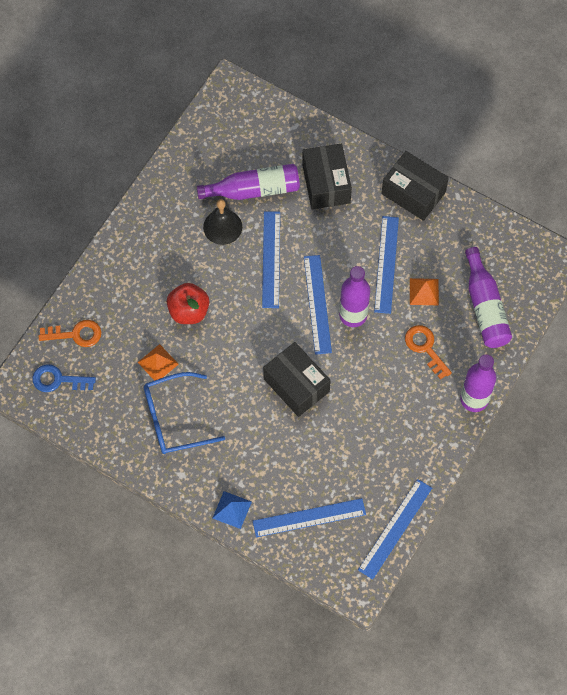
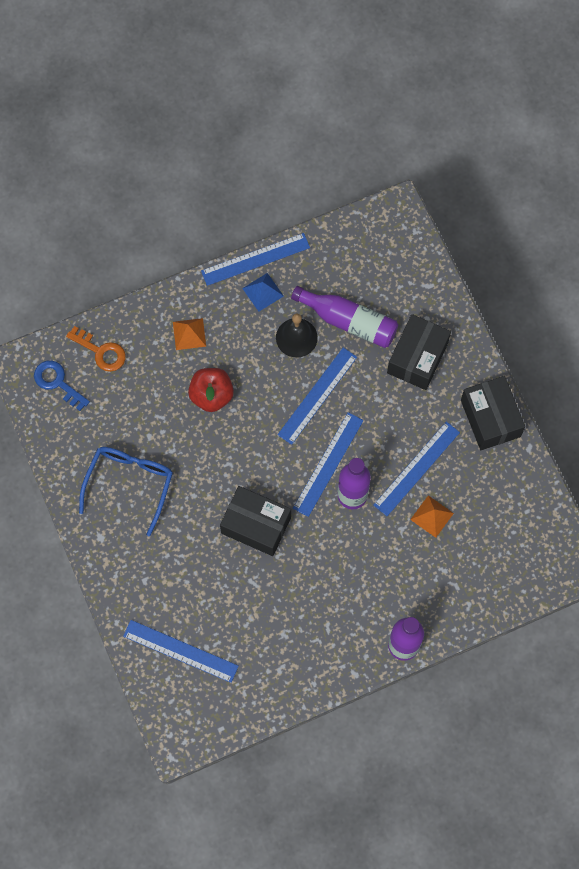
camera: 35 degrees right, 5 degrees up
orange pyramid [137,344,179,381] -> orange pyramid moved to [173,318,206,350]
blue glasses [144,372,225,454] -> blue glasses turned 90 degrees clockwise [79,447,173,536]
blue pyramid [213,491,252,529] -> blue pyramid moved to [242,273,284,312]
black box [263,342,331,417] -> black box turned 60 degrees counterclockwise [220,486,291,556]
blue ruler [358,479,432,580] -> blue ruler moved to [201,233,310,286]
orange key [405,325,452,380] -> none
purple bottle [465,247,512,348] -> none

